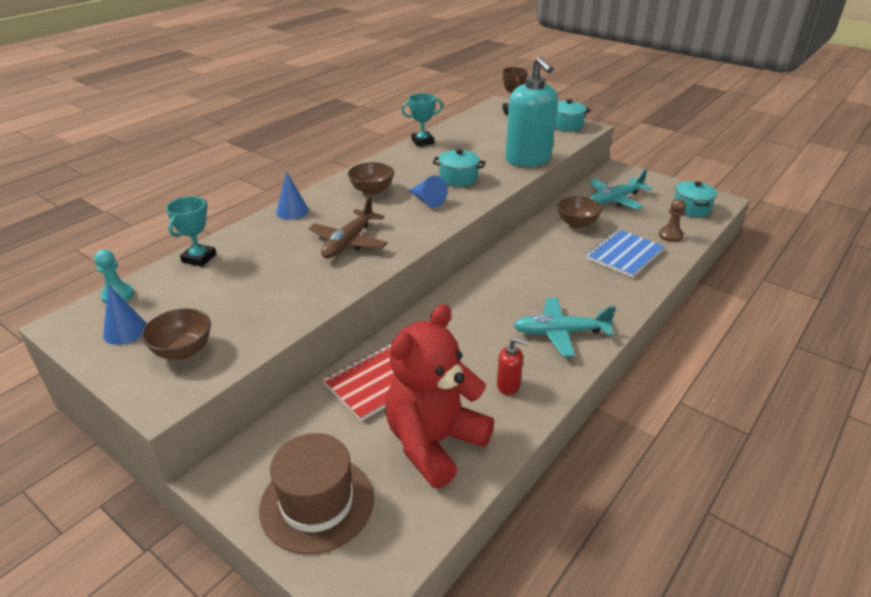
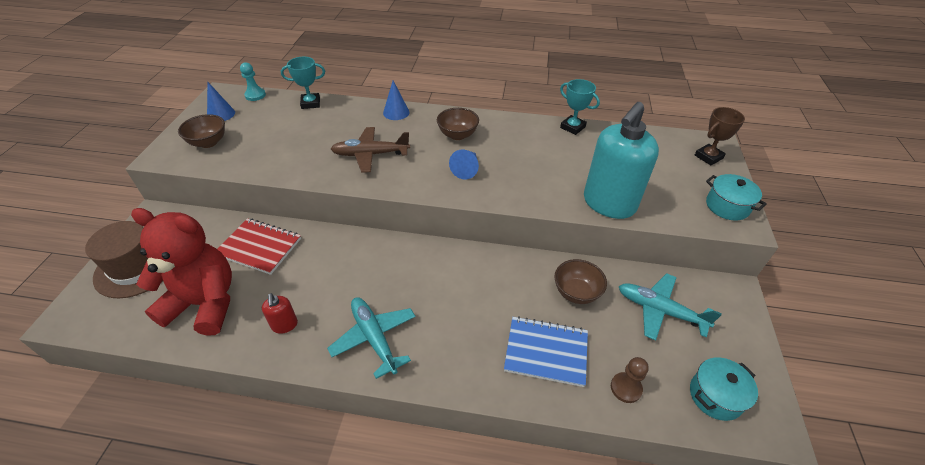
camera: 60 degrees right, 10 degrees up
turquoise pot [433,149,485,187] -> none

